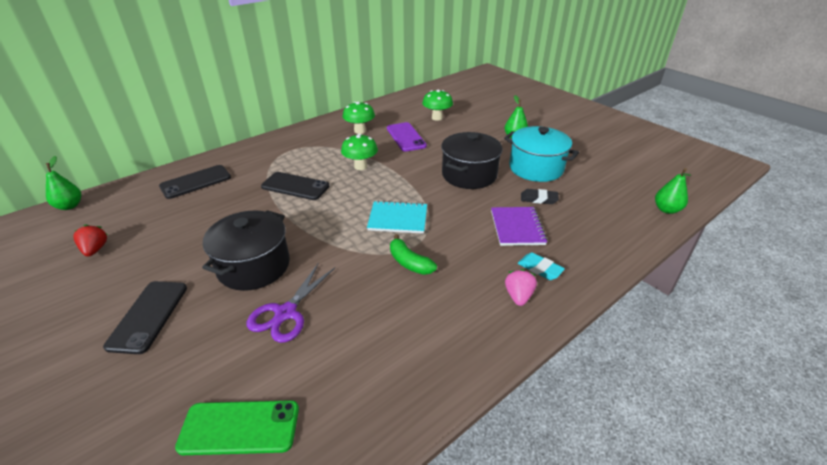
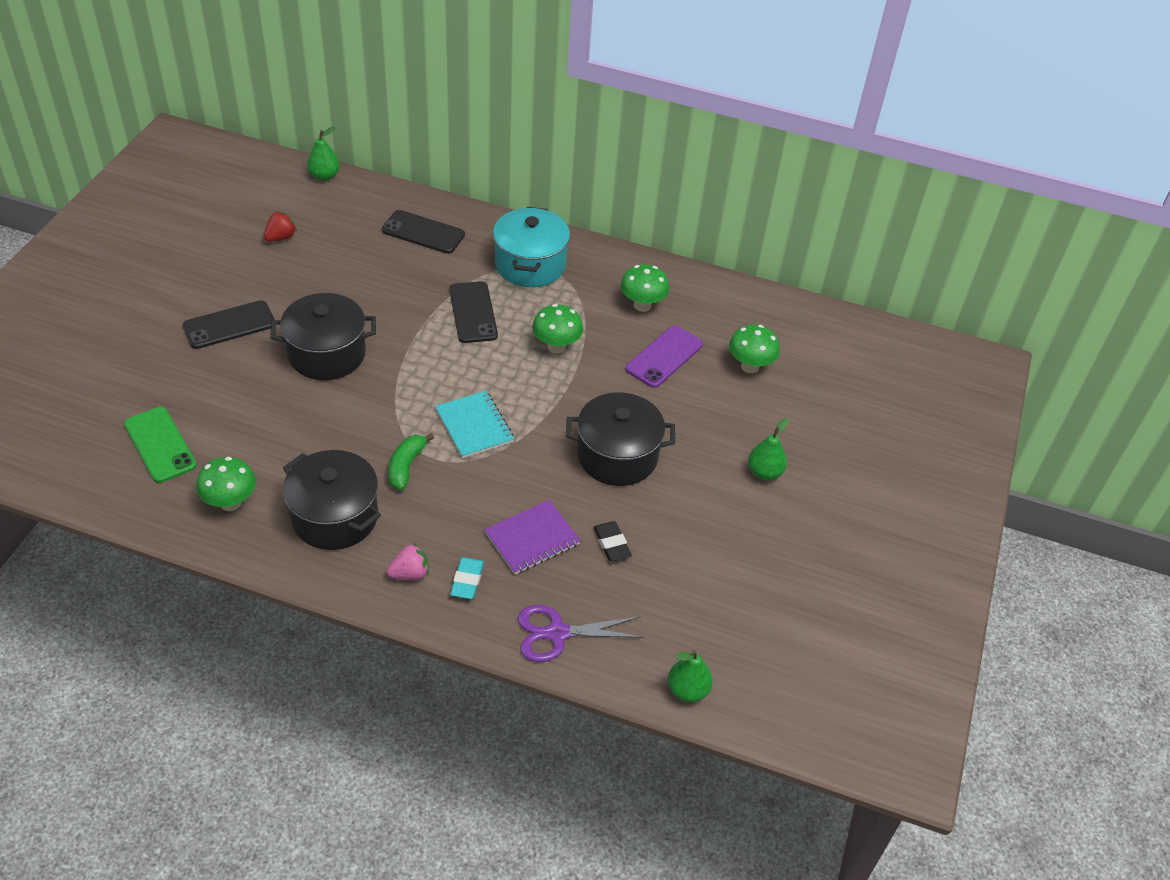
camera: 55 degrees right, 10 degrees up
purple scissors [247,263,335,343] -> purple scissors moved to [518,605,644,662]
turquoise pot [504,126,579,182] -> turquoise pot moved to [493,207,570,287]
none -> green mushroom [196,457,256,511]
none -> black pot [283,450,381,550]

